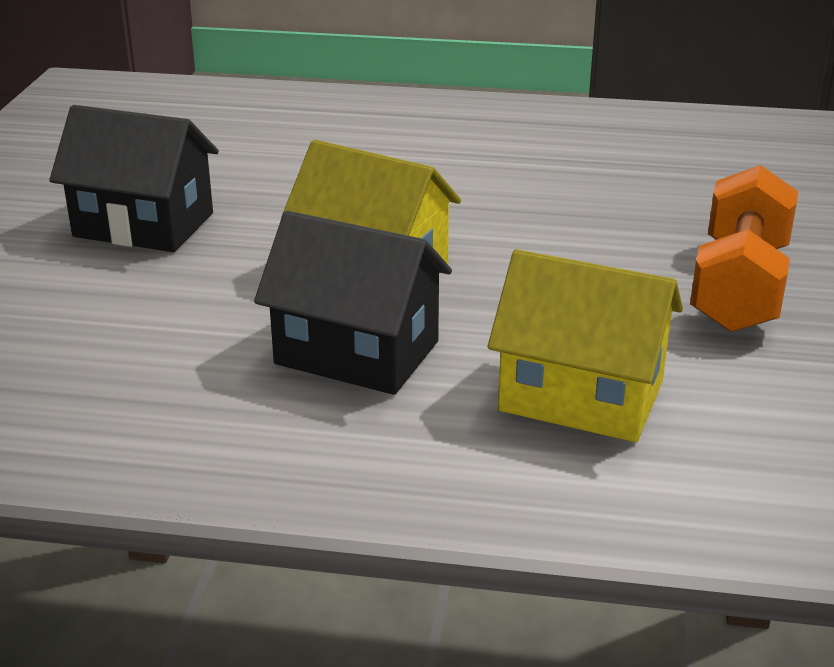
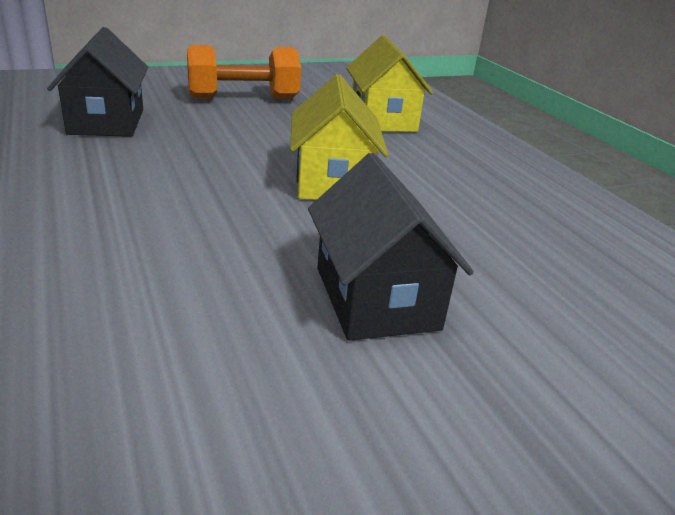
camera: 125 degrees left, 0 degrees up
black house [254,211,452,395] -> black house moved to [47,27,148,137]

